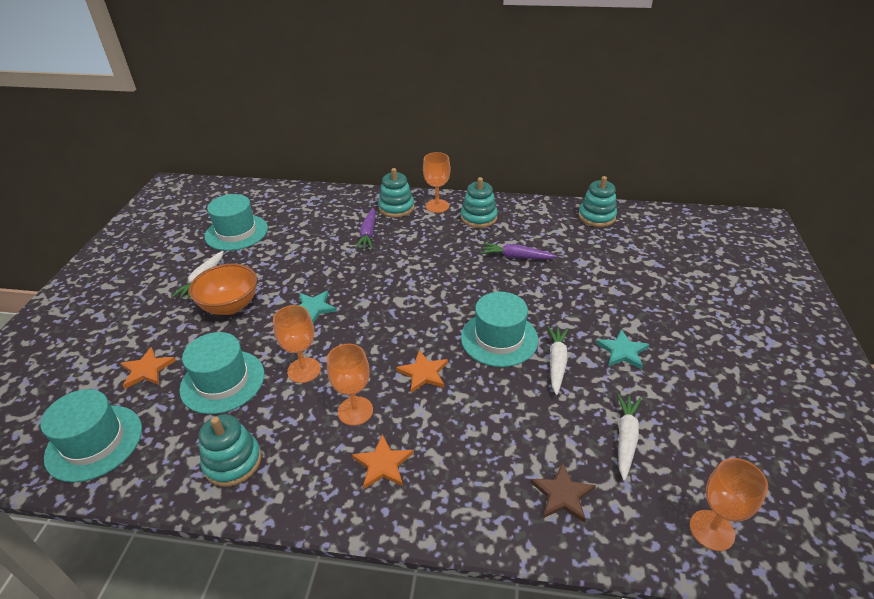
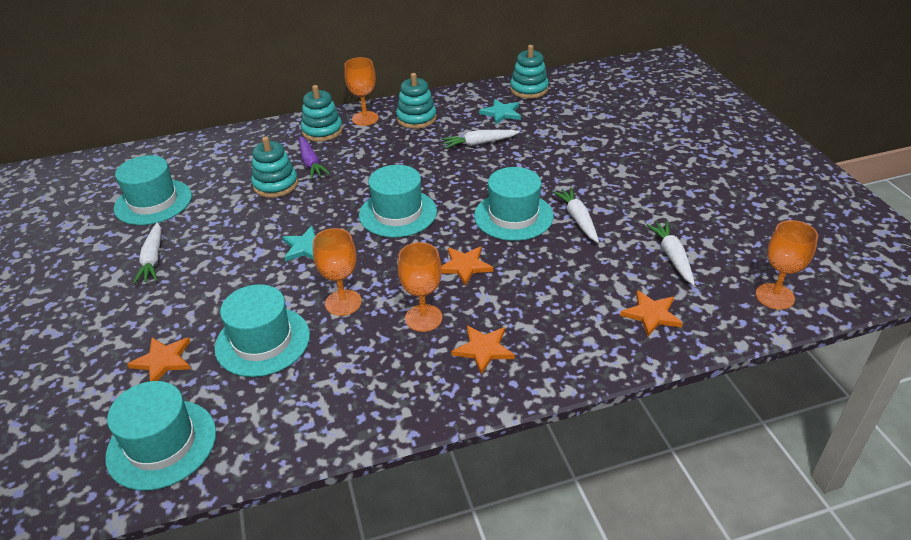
camera: 25 degrees left, 0 degrees up
orange bowl [189,264,257,315] -> none
turquoise stacking toy [199,414,262,487] -> turquoise stacking toy moved to [251,136,298,198]
purple carrot [481,243,557,259] -> white carrot [441,130,520,149]
brown star [530,462,596,523] -> orange star [620,290,683,336]
turquoise star [596,329,649,369] -> turquoise star moved to [479,99,521,125]
none -> turquoise hat [359,165,437,238]

